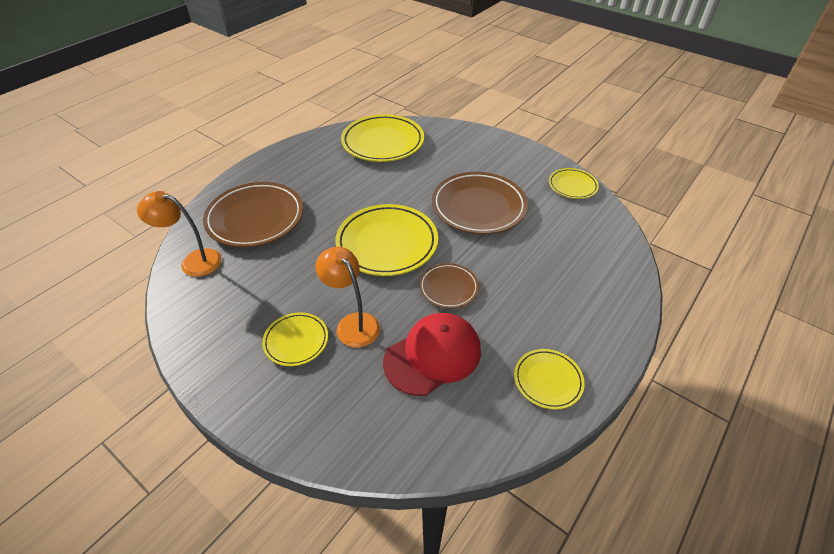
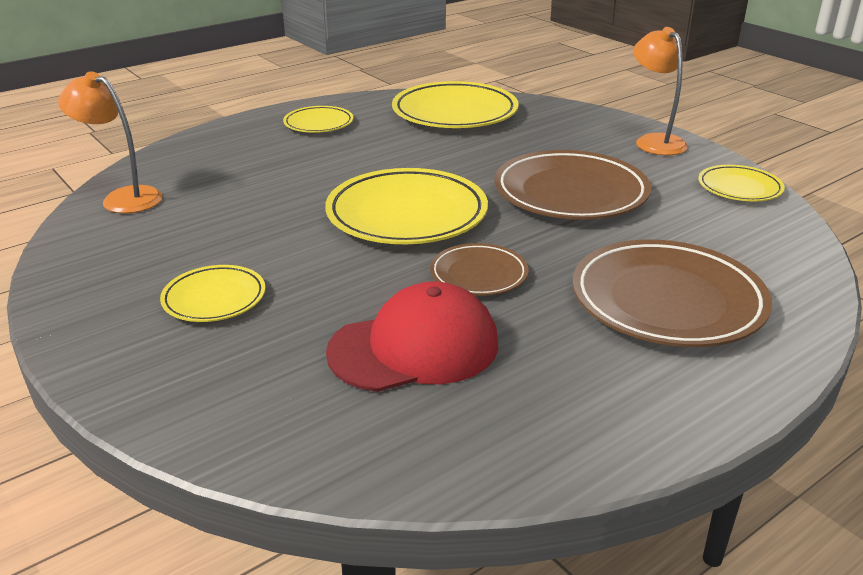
camera: 15 degrees right, 15 degrees down
brown plate [203,182,303,247] -> brown plate moved to [573,240,772,347]
orange lamp [315,247,380,347] -> orange lamp moved to [633,27,688,155]
yellow plate [514,349,585,410] -> yellow plate moved to [283,106,353,133]

